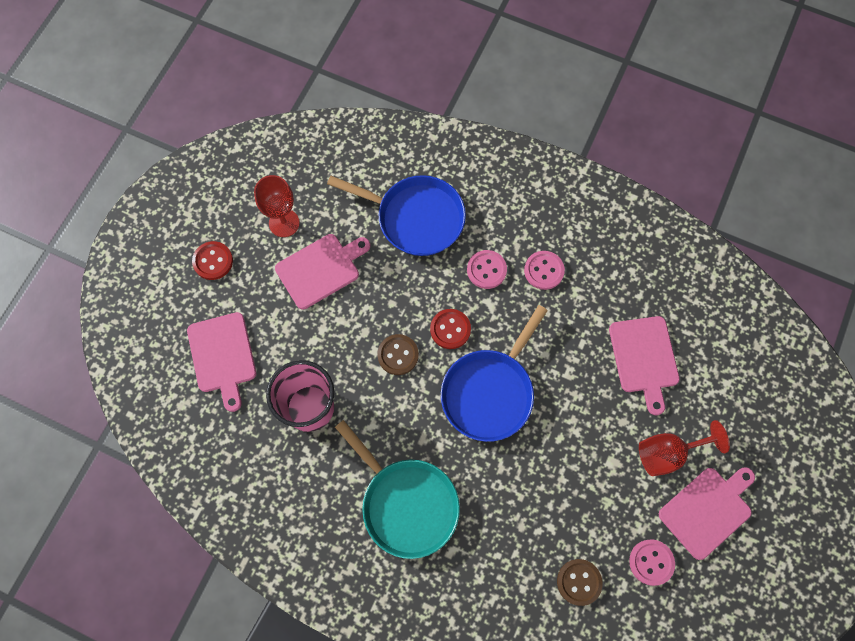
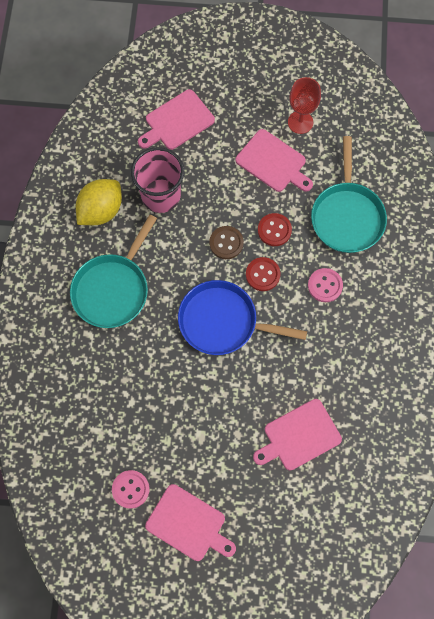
camera: 70 degrees right, 0 degrees up
red button [192,241,233,280] -> red button moved to [258,213,292,246]
blue pan [327,175,466,256] -> turquoise pan [311,136,387,253]
pink button [524,251,565,290] -> none
brown button [557,559,603,606] -> none
red goblet [639,420,730,476] -> none
none -> yellow lemon [76,179,122,225]

